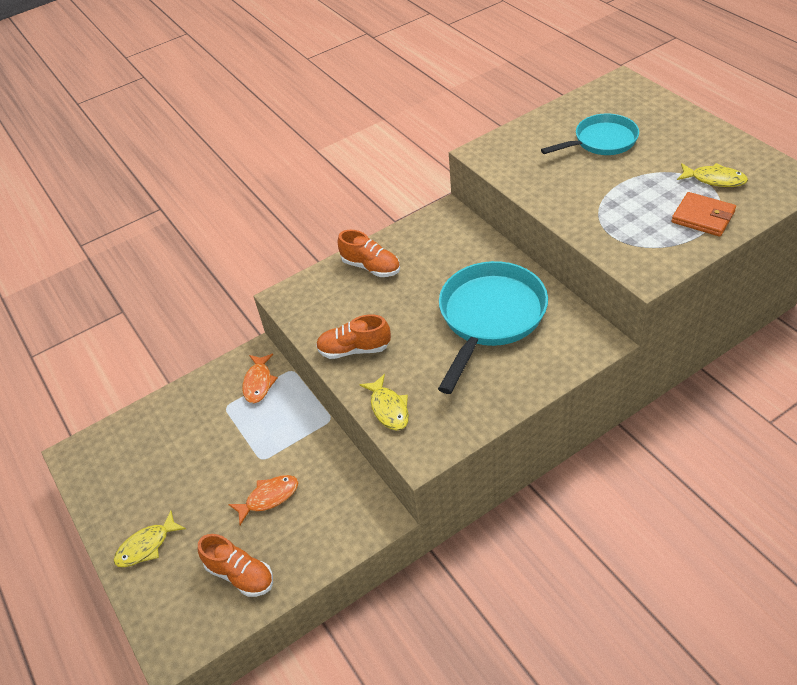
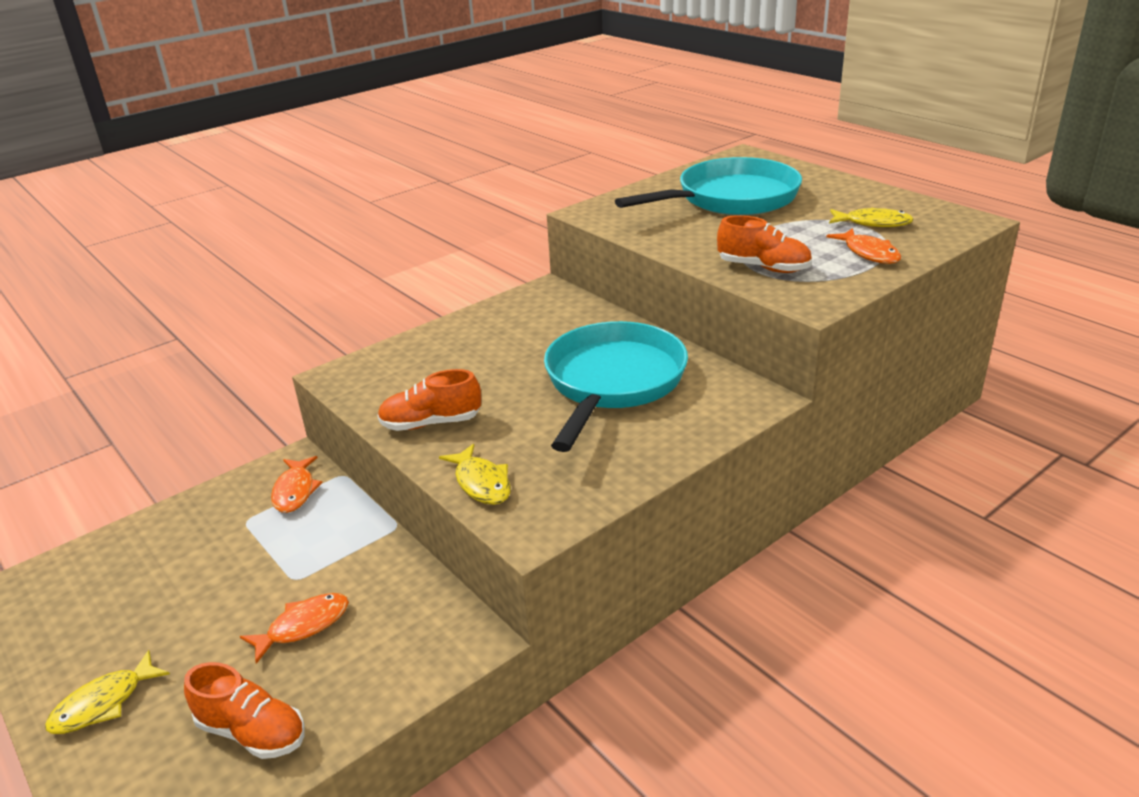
camera: 10 degrees left, 15 degrees down
orange shoe [338,230,400,277] -> orange shoe moved to [717,215,812,273]
turquoise pan [541,114,639,155] -> turquoise pan [615,157,802,215], size x1.60
orange wallet [672,192,736,237] -> orange fish [826,228,901,264]

